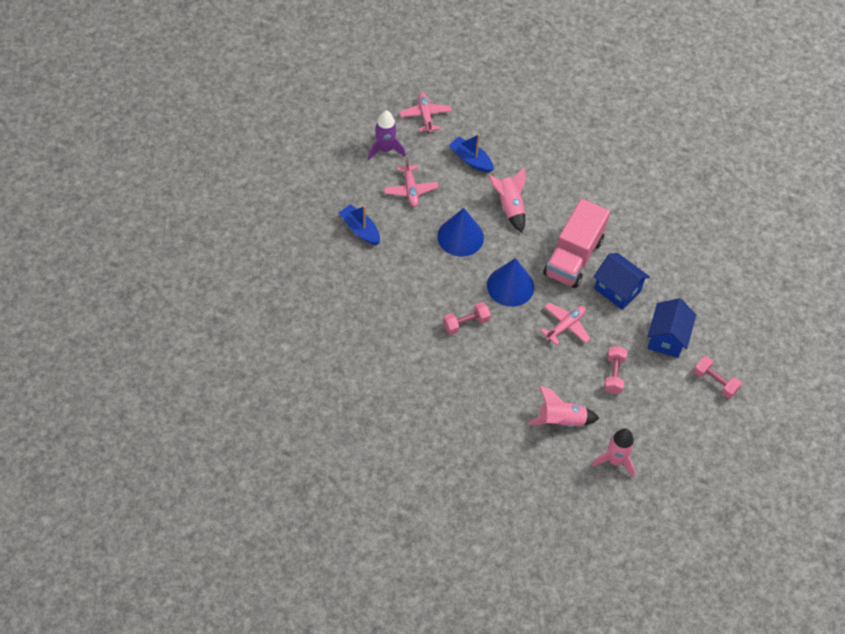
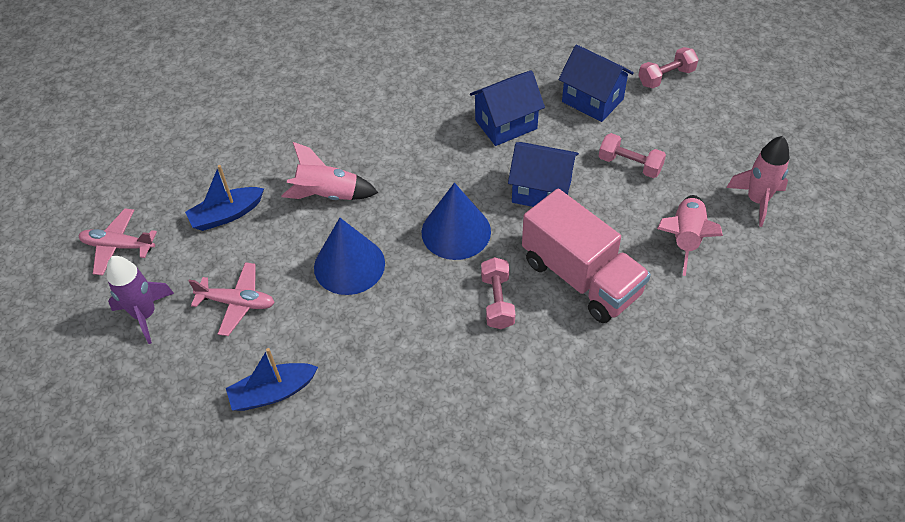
camera: 65 degrees left, 5 degrees down
pink plane [540,302,590,345] -> blue house [508,142,579,207]
pink truck [543,198,610,288] -> pink truck moved to [522,189,651,323]

